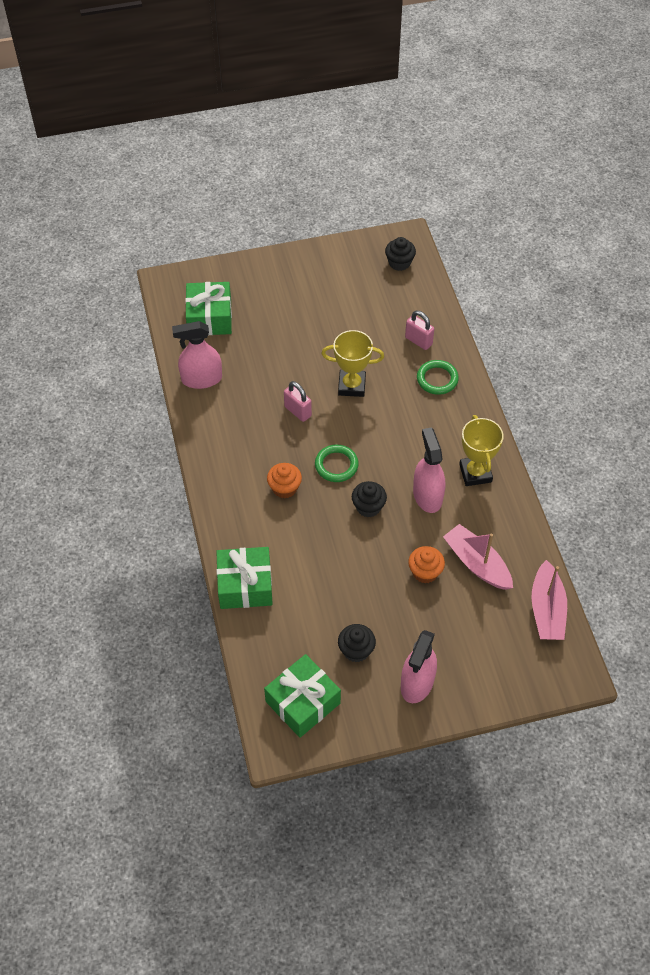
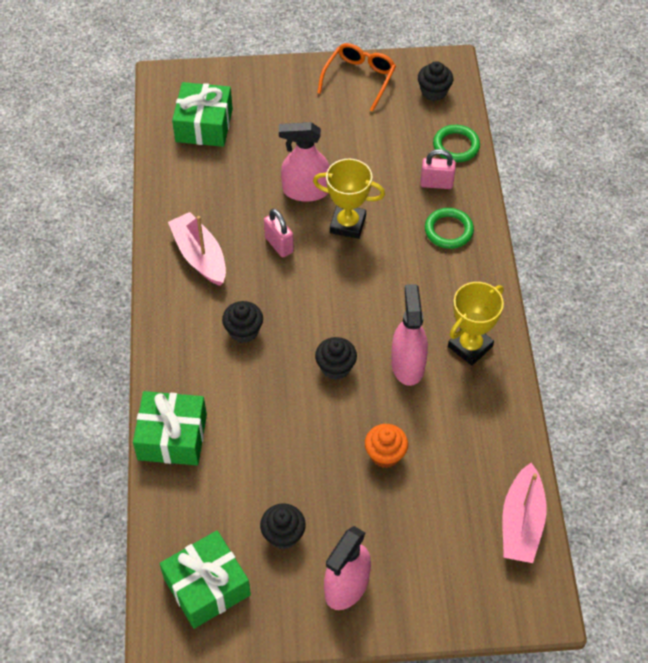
camera: 10 degrees right, 0 degrees up
pink spray bottle [172,321,222,389] -> pink spray bottle moved to [279,122,330,202]
orange cupcake [267,463,302,498] -> black cupcake [222,301,263,343]
green ring [315,445,359,482] -> green ring moved to [433,125,480,162]
pink padlock [405,311,434,350] -> pink padlock turned 45 degrees counterclockwise [420,149,456,189]
pink boat [443,524,513,590] -> pink boat moved to [168,212,226,286]
yellow trophy [459,415,504,486] -> yellow trophy turned 45 degrees clockwise [448,282,504,366]
none -> orange glasses [317,43,396,112]

